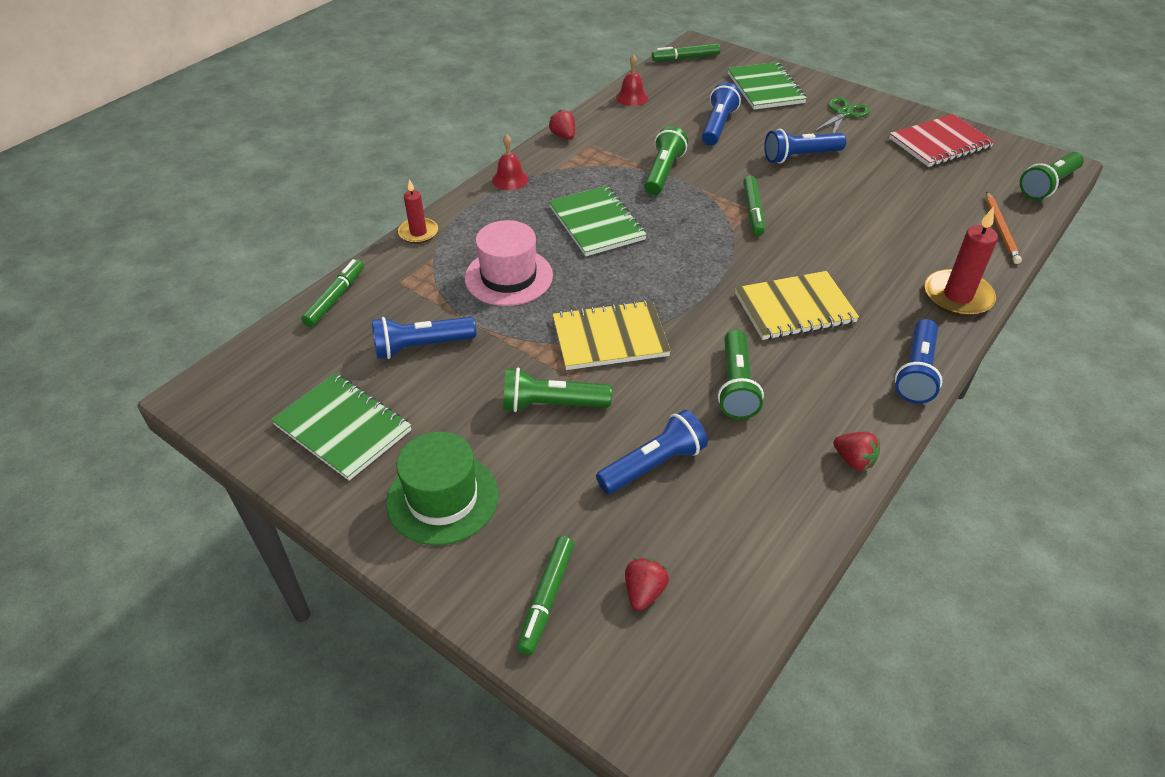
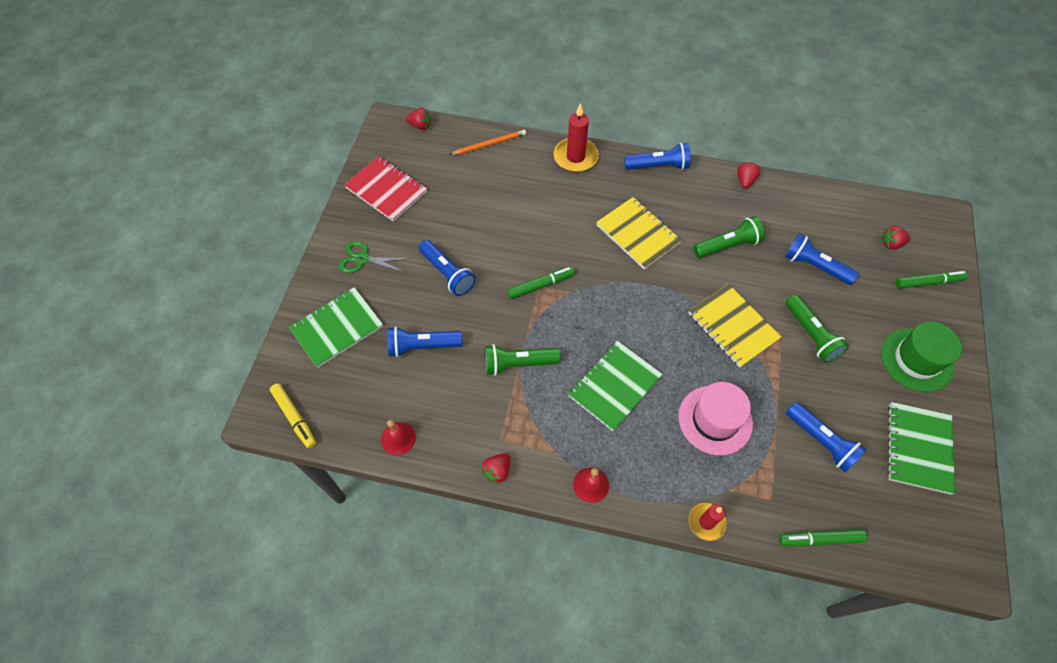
camera: 115 degrees left, 15 degrees up
green marker [652,43,720,61] -> yellow marker [270,383,316,448]
green flashlight [1020,152,1084,200] -> red strawberry [406,108,431,130]

